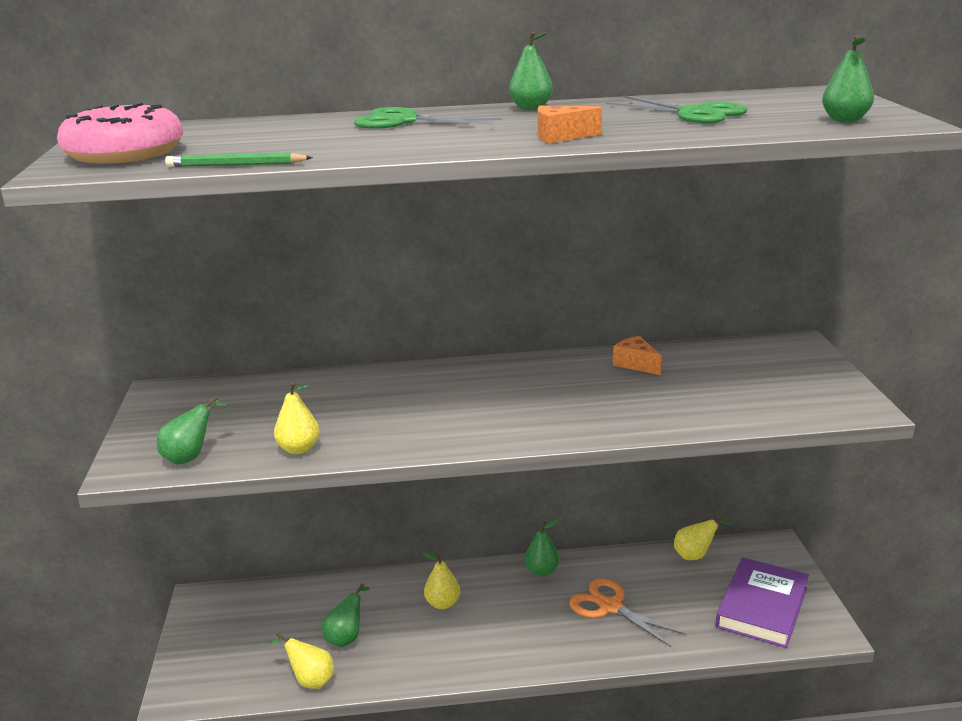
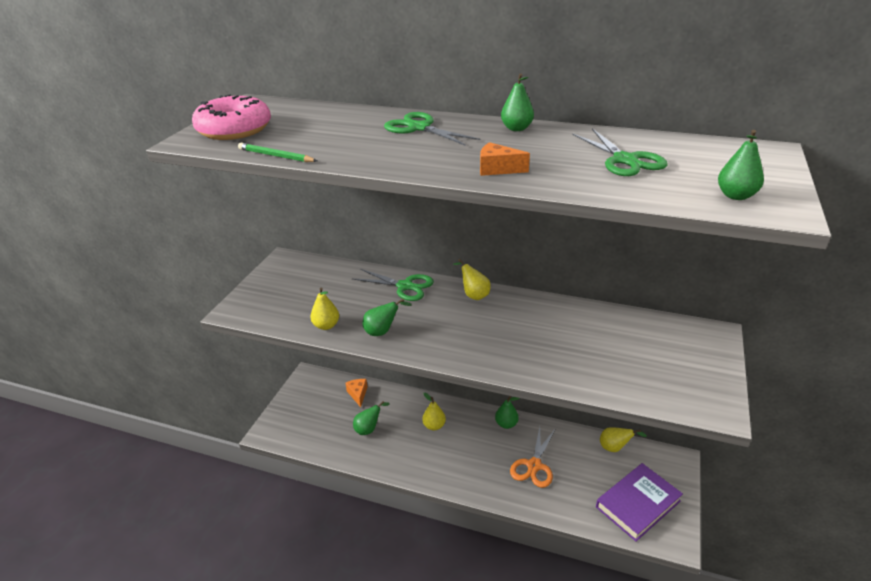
camera: 25 degrees right, 10 degrees up
green pear [157,396,229,465] -> green pear moved to [362,299,412,336]
yellow pear [269,633,334,689] -> yellow pear moved to [453,259,490,300]
orange scissors [569,579,686,647] -> orange scissors turned 135 degrees counterclockwise [510,427,556,488]
orange cheese [613,336,662,375] -> orange cheese moved to [345,379,367,407]
none -> green scissors [353,269,434,301]

